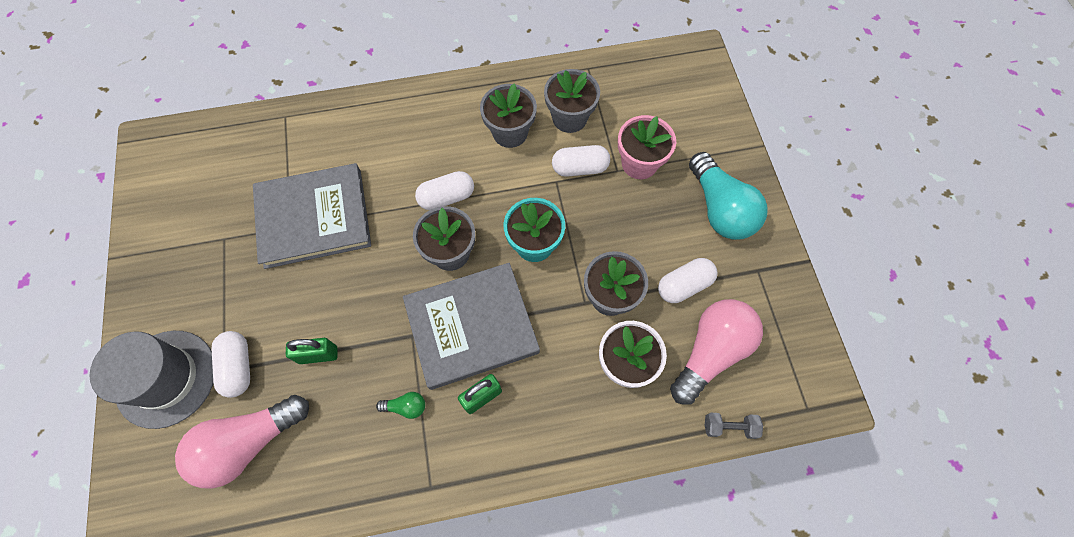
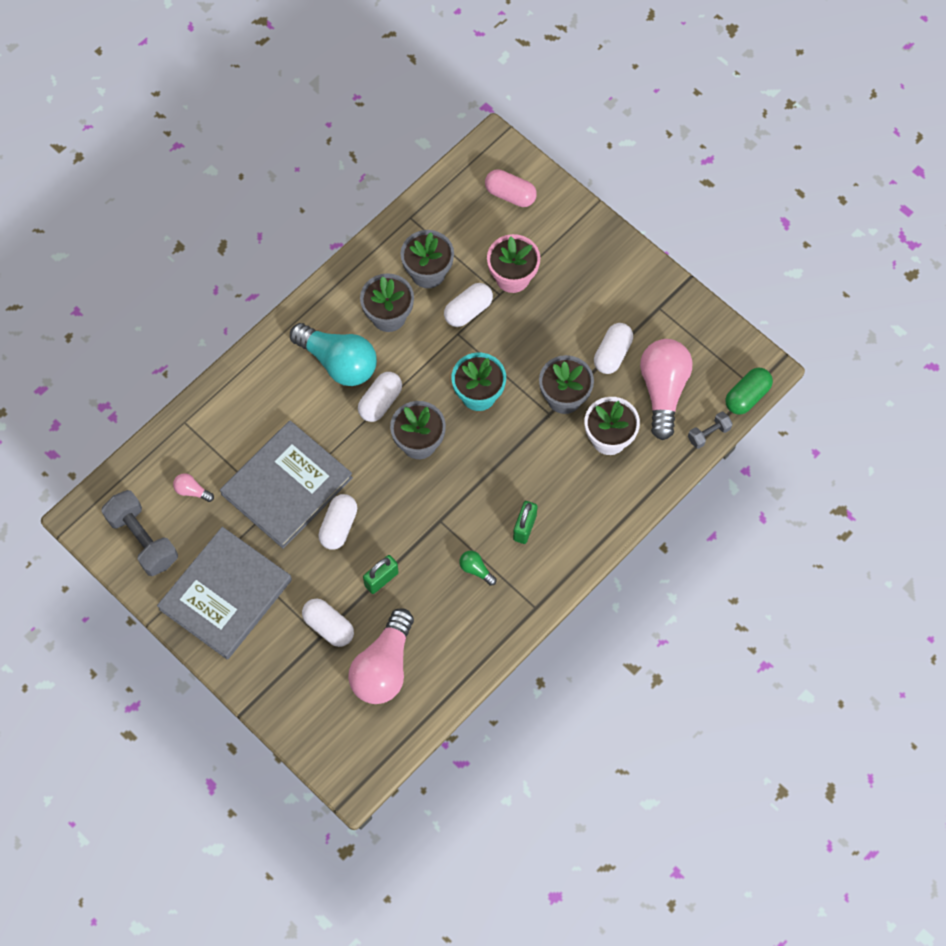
camera: 35 degrees left, 0 degrees up
grey hat [89,331,213,429] -> none
green light bulb [376,392,425,419] -> green light bulb turned 105 degrees counterclockwise [459,551,496,586]
grey book [403,263,540,390] -> grey book moved to [157,527,292,660]
turquoise light bulb [689,152,768,240] -> turquoise light bulb moved to [290,323,377,386]
none -> grey dumbbell [101,490,178,576]
none -> pink light bulb [173,473,214,502]
none -> white capsule [318,494,357,550]
none -> pink capsule [485,169,537,207]
none -> green capsule [726,368,773,415]

